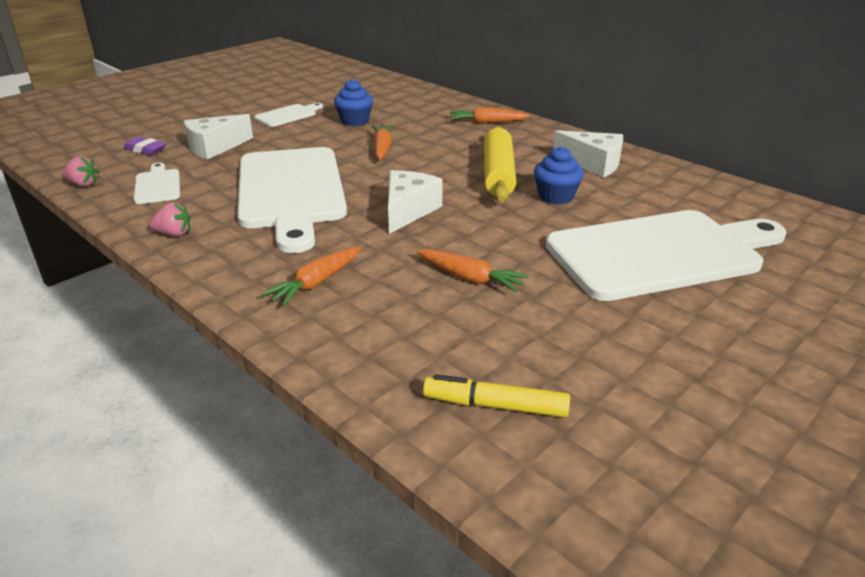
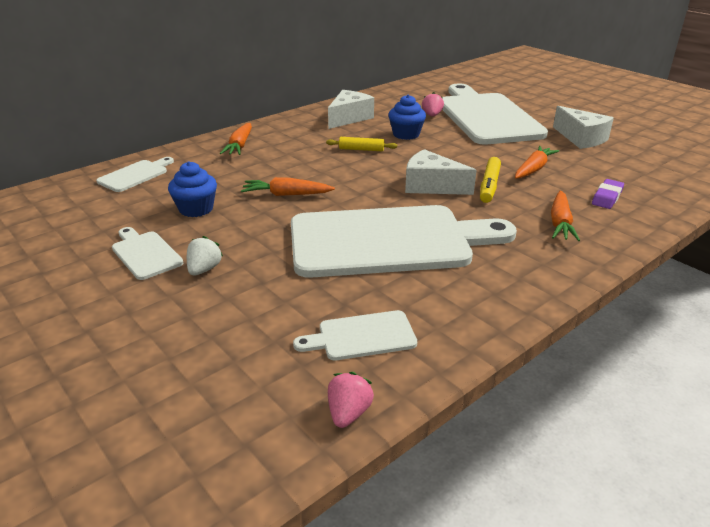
camera: 85 degrees left, 0 degrees up
purple eraser [124,137,166,155] -> purple eraser moved to [592,179,624,209]
pink strawberry [149,203,191,236] -> pink strawberry moved to [422,92,444,117]
white cheese [184,114,253,160] -> white cheese moved to [553,106,614,149]
orange carrot [262,247,361,306] -> orange carrot turned 60 degrees clockwise [551,191,580,241]
yellow marker [423,374,570,417] -> yellow marker moved to [480,157,501,203]
yellow rolling pin [484,126,516,202] -> yellow rolling pin [326,137,397,151], size x0.49
none -> white cutting board [96,157,174,192]
none -> white strawberry [187,236,223,276]

